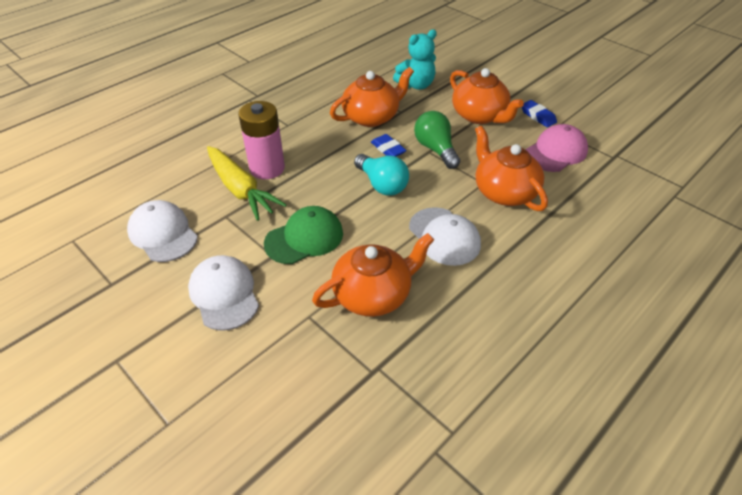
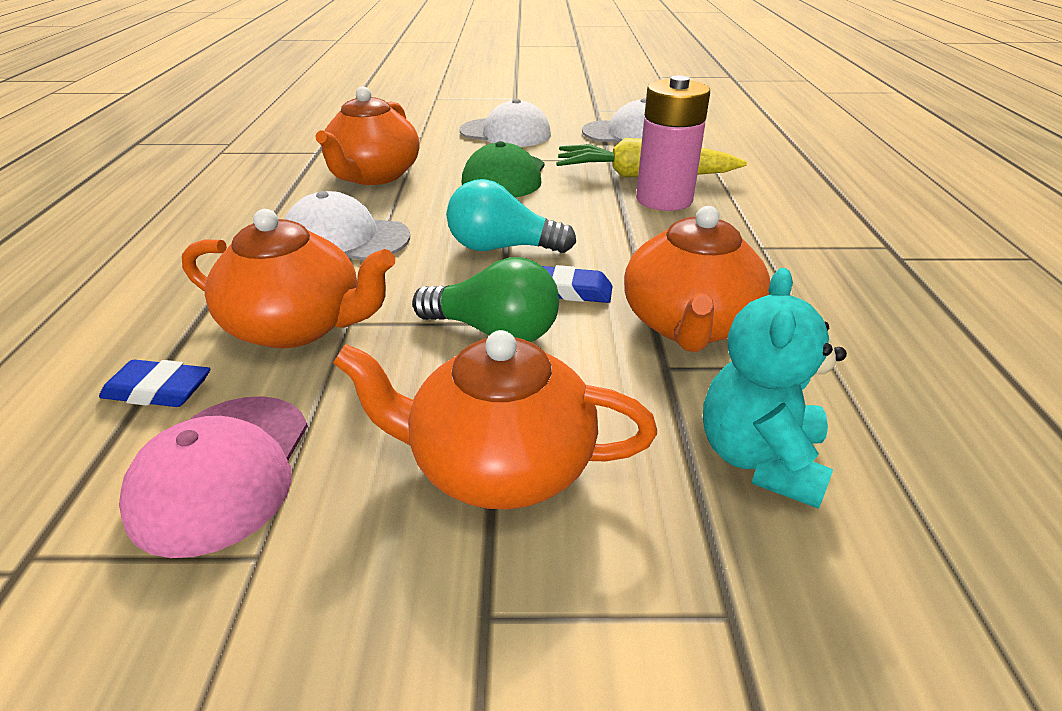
camera: 135 degrees right, 10 degrees down
blue eraser [522,100,557,127] -> blue eraser moved to [99,359,210,407]

